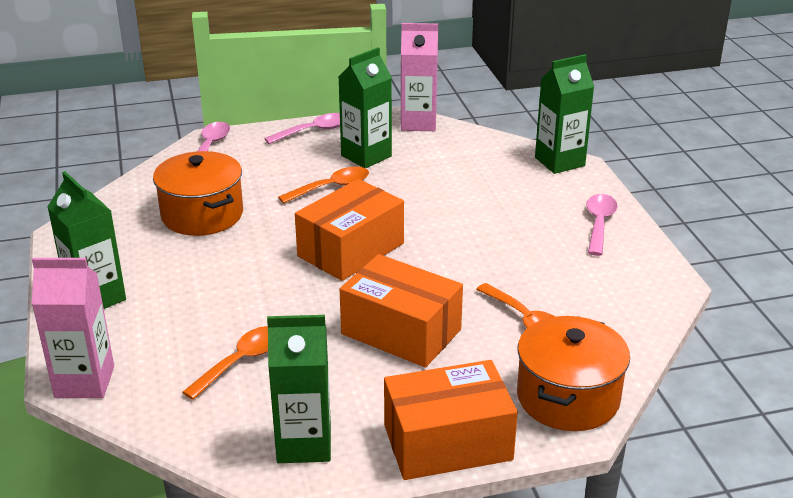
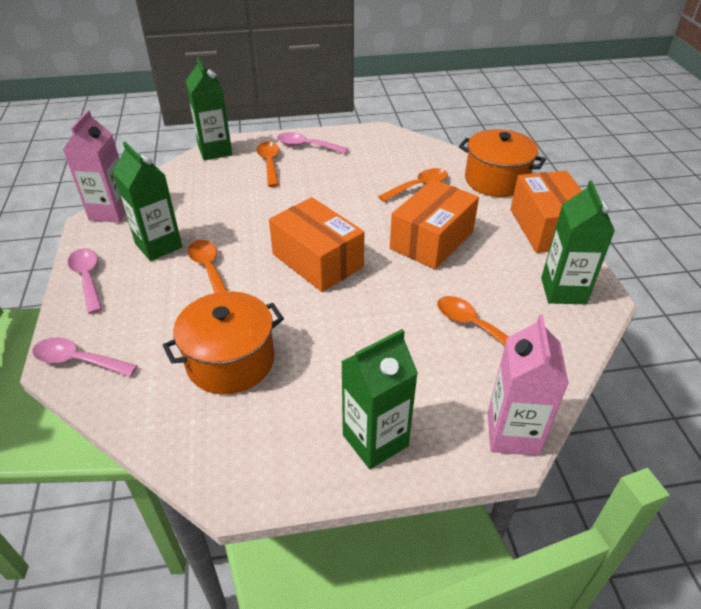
camera: 85 degrees left, 10 degrees up
none -> orange spoon [256,142,279,187]

